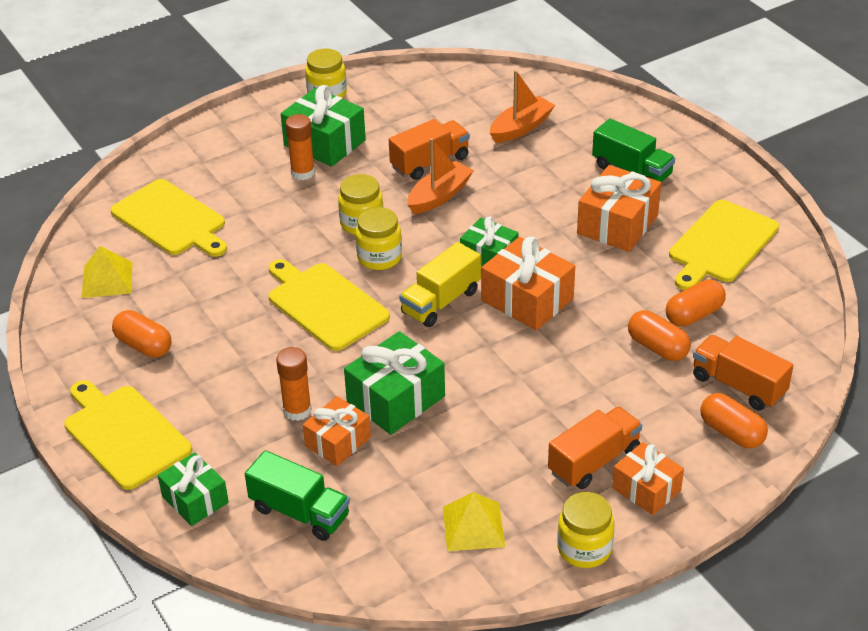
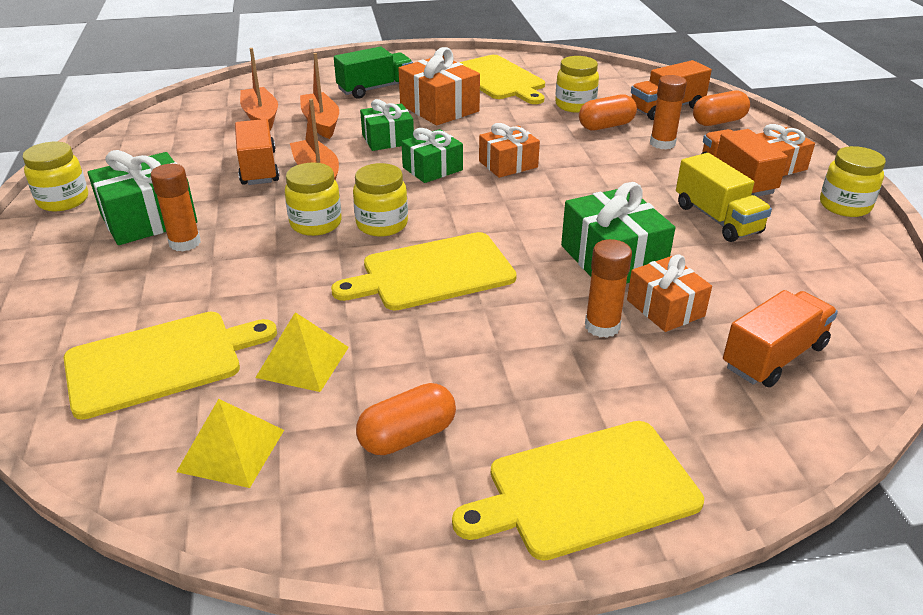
camera: 70 degrees left, 5 degrees down
green gift [158,452,229,526] -> green gift moved to [360,99,414,151]
green truck [245,450,350,541] -> orange truck [723,290,838,387]
yellow truck [399,242,481,327] -> yellow truck moved to [676,153,772,242]
yellow pyramid [443,492,505,551] -> yellow pyramid moved to [255,312,349,392]
orange gift [481,237,575,330] -> orange gift [479,123,540,178], size x0.65
orange capsule [666,279,726,327] -> yellow jar [555,56,599,113]
none -> orange boat [300,53,339,139]
none -> orange glue stick [650,75,687,149]

